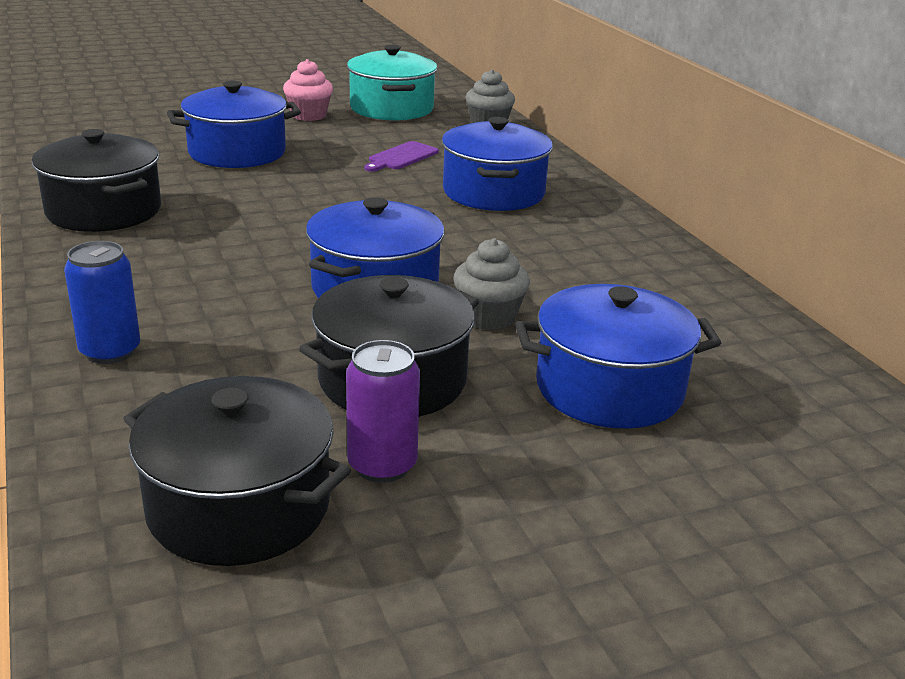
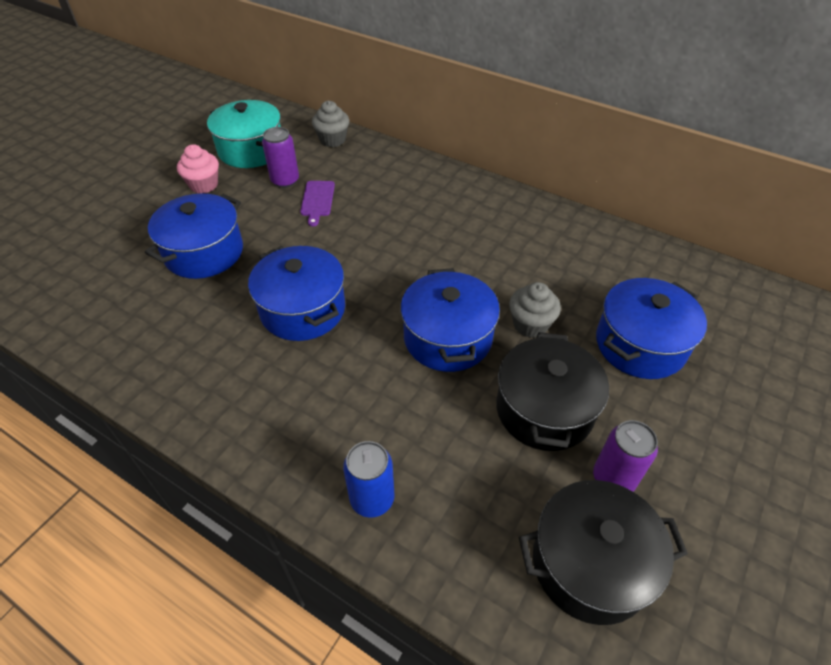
camera: 35 degrees left, 20 degrees up
black pot [32,129,161,232] -> none
blue pot [442,117,553,211] -> blue pot moved to [248,246,345,341]
none -> purple can [262,127,299,188]

